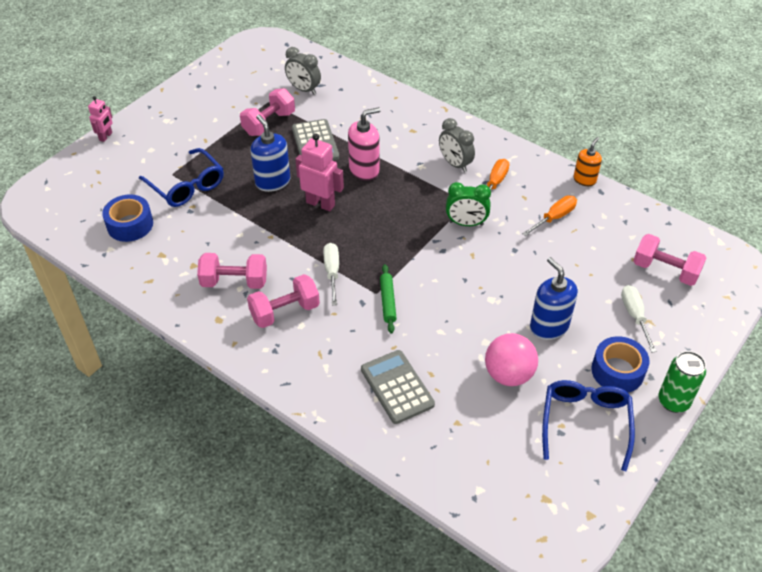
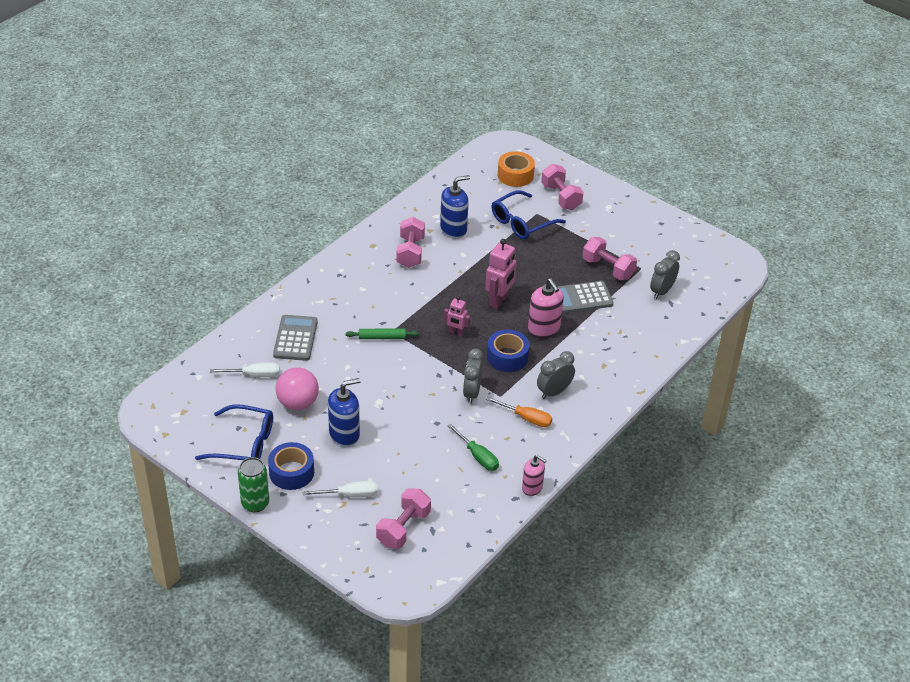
camera: 90 degrees right, 5 degrees down
pink robot [88,96,112,142] -> pink robot moved to [444,296,470,336]
blue tape [102,194,153,242] -> blue tape moved to [487,330,529,372]
pink dumbbell [247,274,320,328] -> pink dumbbell moved to [541,164,584,210]
blue soap dispenser [250,114,290,192] -> blue soap dispenser moved to [440,175,470,239]
white screwdriver [323,243,339,305] -> white screwdriver moved to [210,362,280,377]
grey calculator [361,350,435,424] -> grey calculator turned 60 degrees counterclockwise [273,315,318,361]
green clock [446,182,491,226] -> grey clock [463,349,483,404]
orange screwdriver [522,196,577,236] -> green screwdriver [447,424,499,471]
orange soap dispenser [574,137,602,186] -> pink soap dispenser [522,455,547,496]
none -> orange tape [498,151,535,187]

